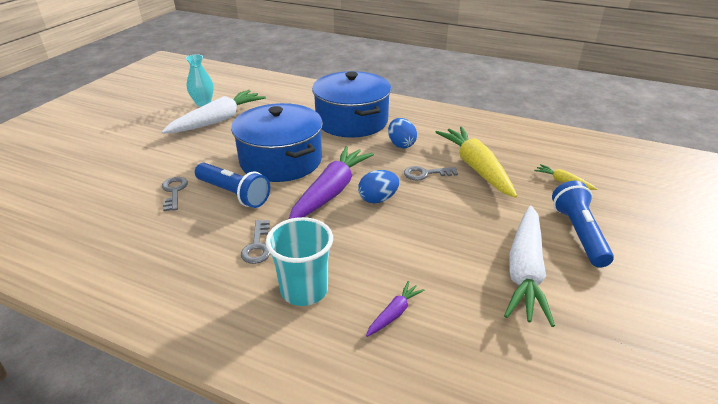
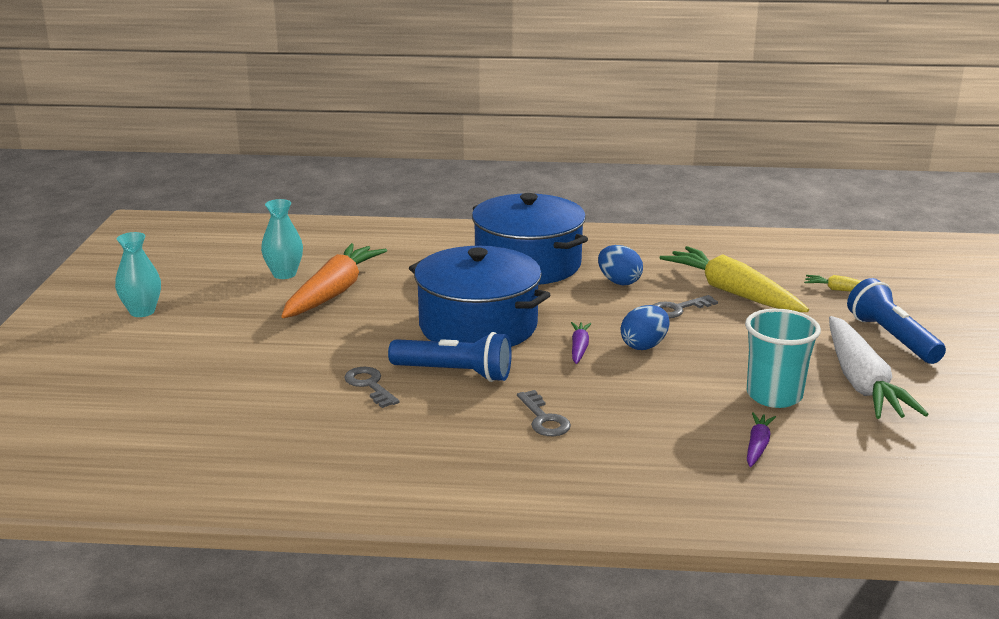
camera: 20 degrees left, 10 degrees down
white carrot [161,90,266,134] -> orange carrot [281,243,387,318]
turquoise cup [266,217,333,306] -> turquoise cup moved to [745,309,821,408]
purple carrot [289,146,374,219] -> purple carrot [571,322,592,364], size x0.45
none -> turquoise vase [115,232,161,317]

